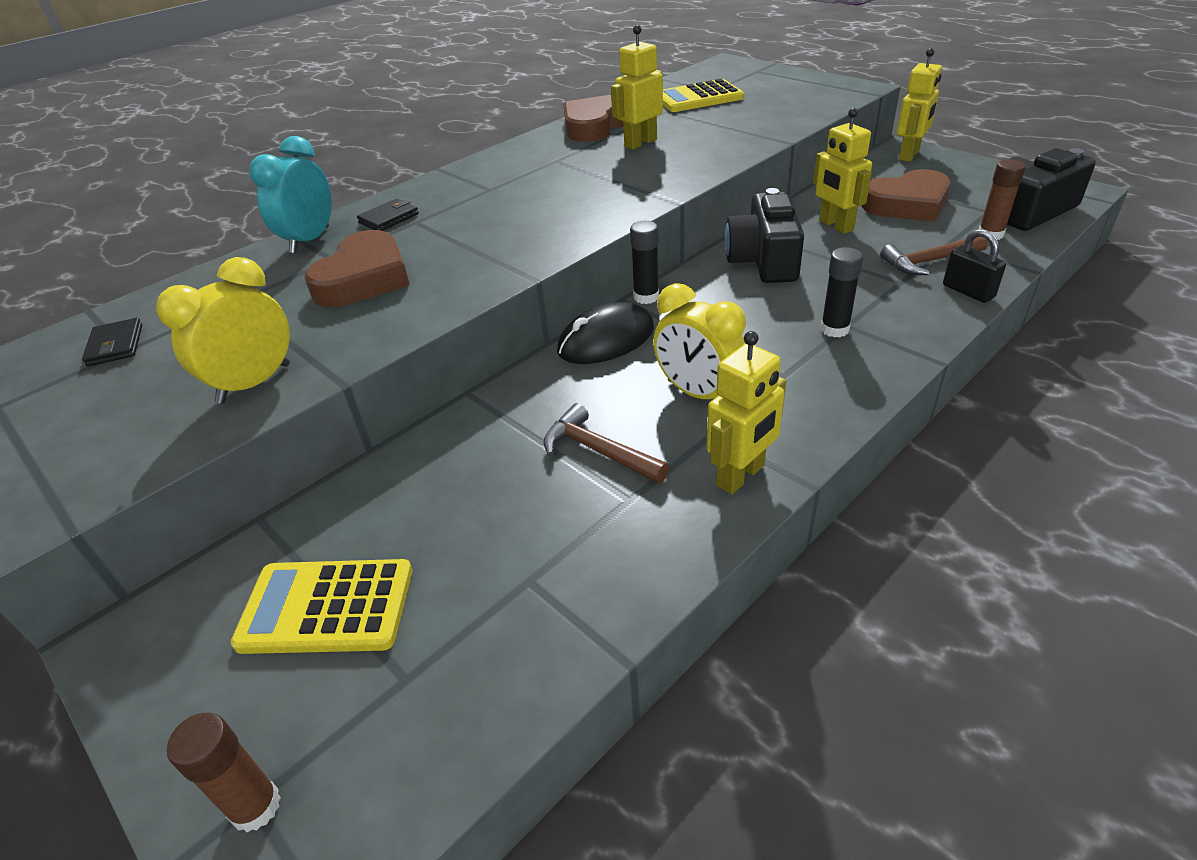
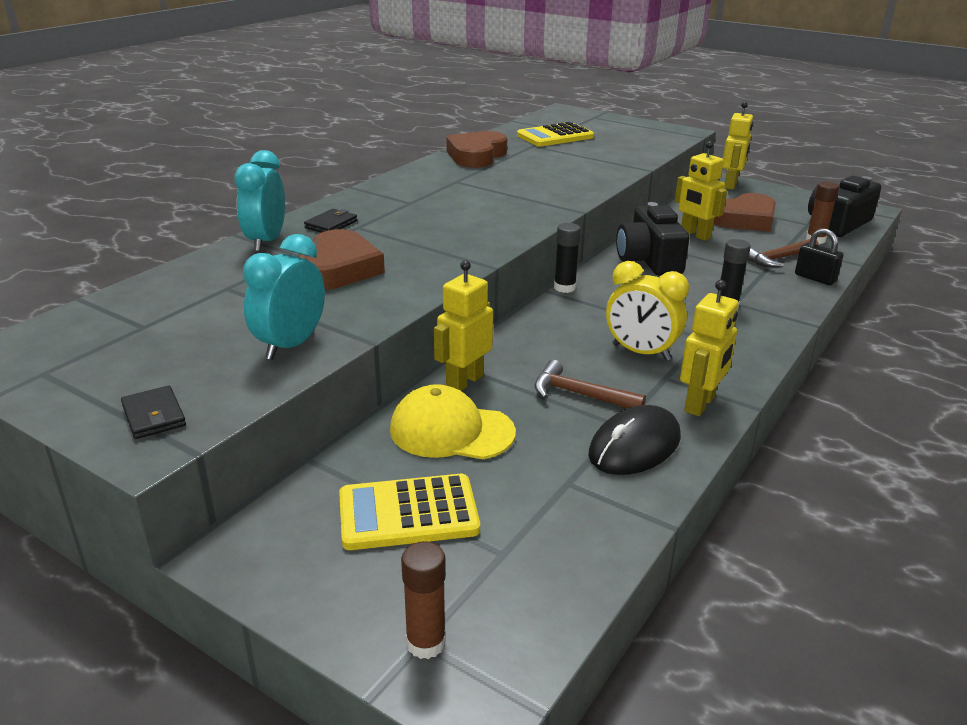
camera: 15 degrees left, 10 degrees down
black wallet [82,318,142,366] -> black wallet moved to [121,386,186,439]
yellow clock [156,257,290,404] -> turquoise clock [243,234,325,360]
black mouse [557,302,654,364] -> black mouse moved to [589,405,681,475]
yellow robot [611,25,663,150] -> yellow robot moved to [434,260,493,391]
none -> yellow cap [390,384,516,459]

